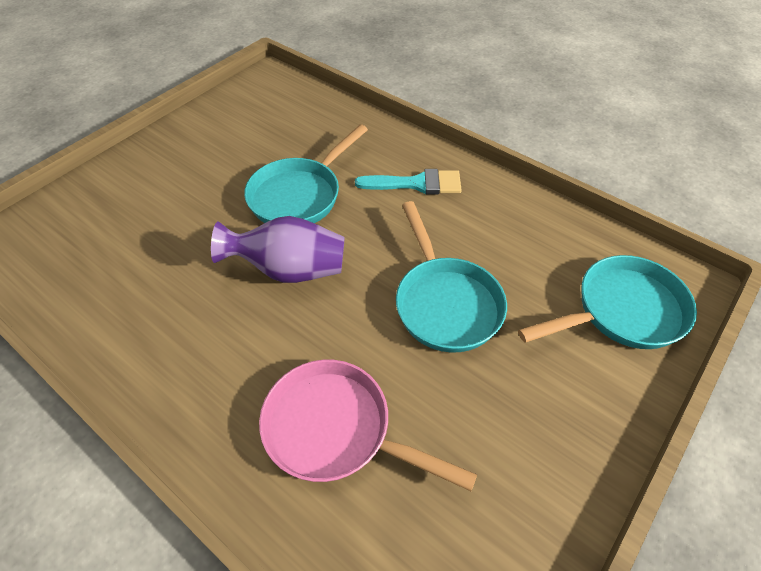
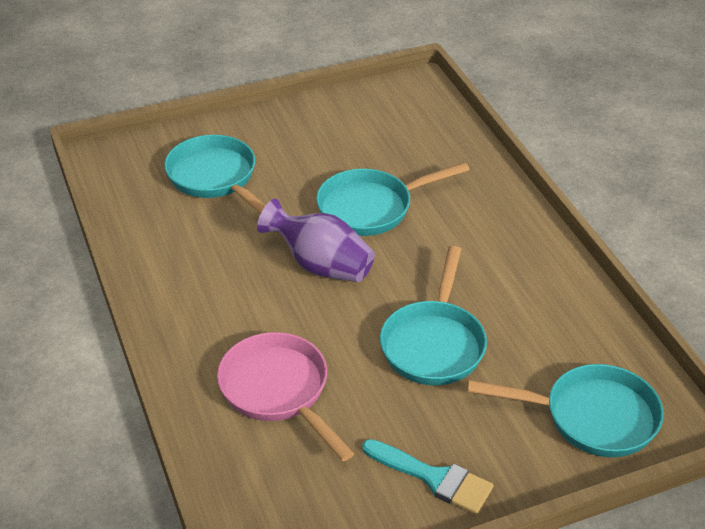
camera: 30 degrees right, 10 degrees down
turquoise brush [355,169,462,194] -> turquoise brush moved to [362,439,493,514]
none -> turquoise pan [164,135,266,214]

